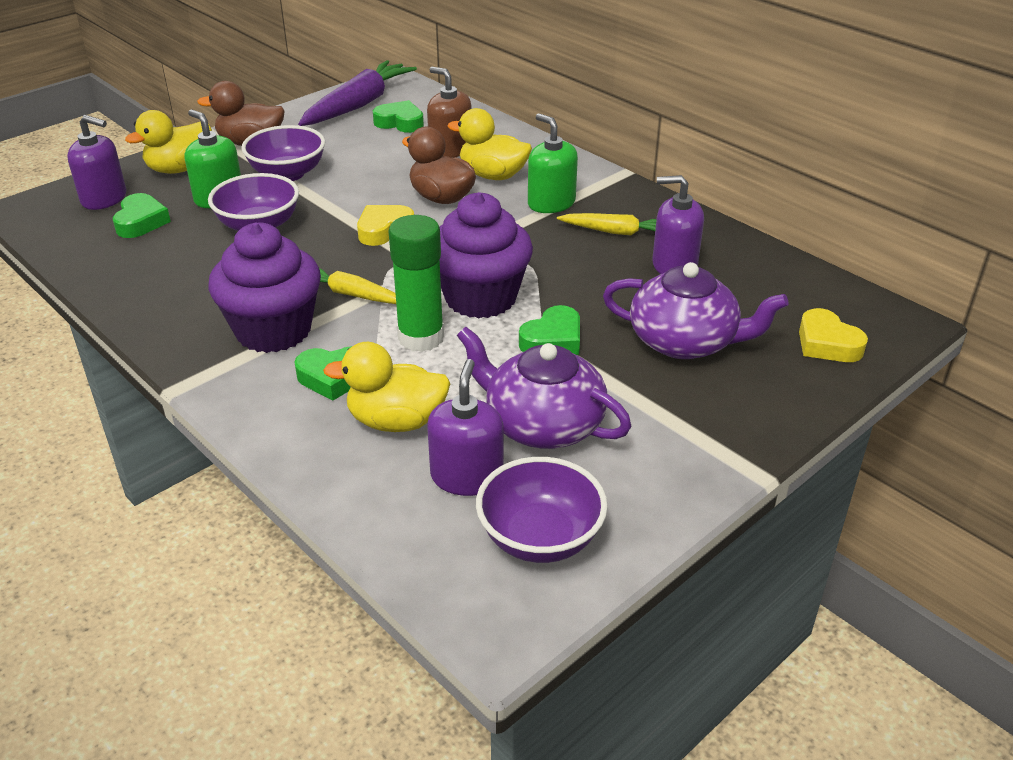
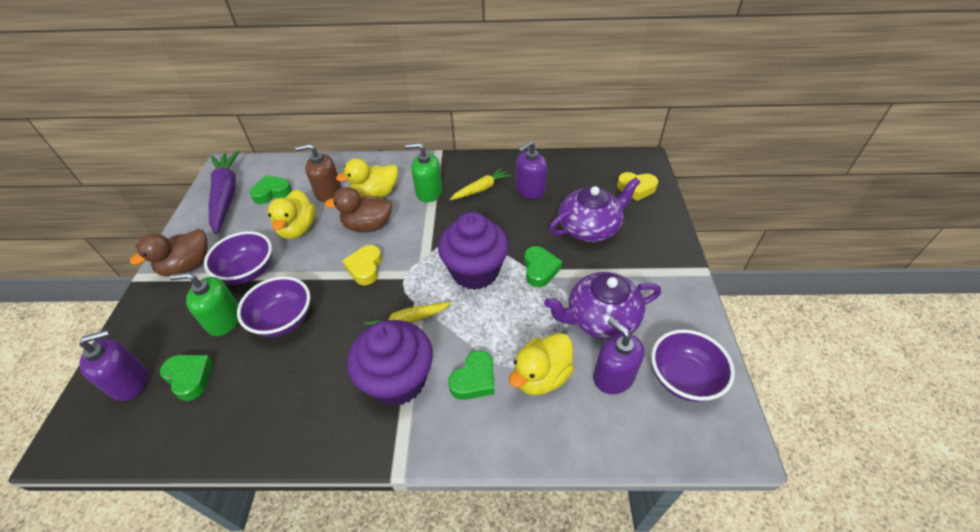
camera: 45 degrees left, 10 degrees up
yellow duck [125,110,212,174] -> yellow duck moved to [268,189,316,239]
green glue stick [388,215,444,352] -> none

